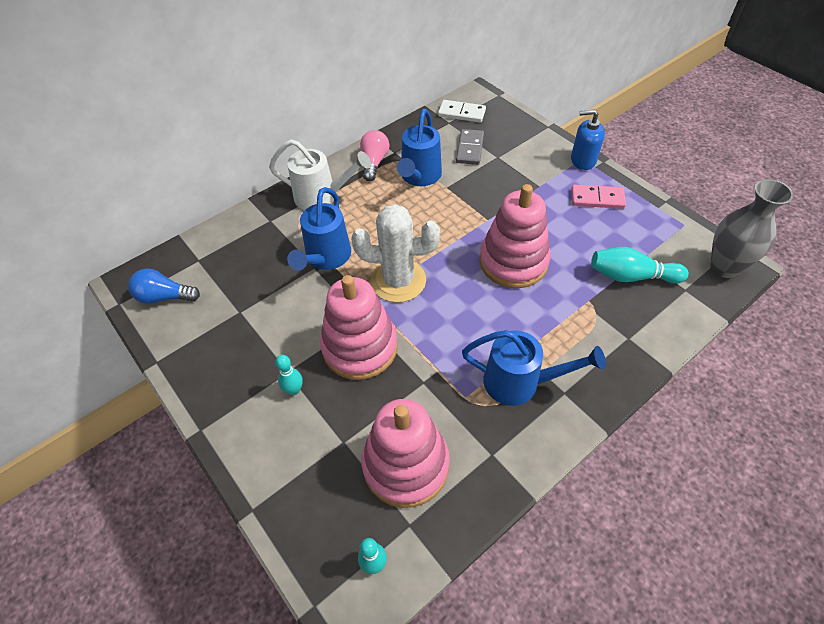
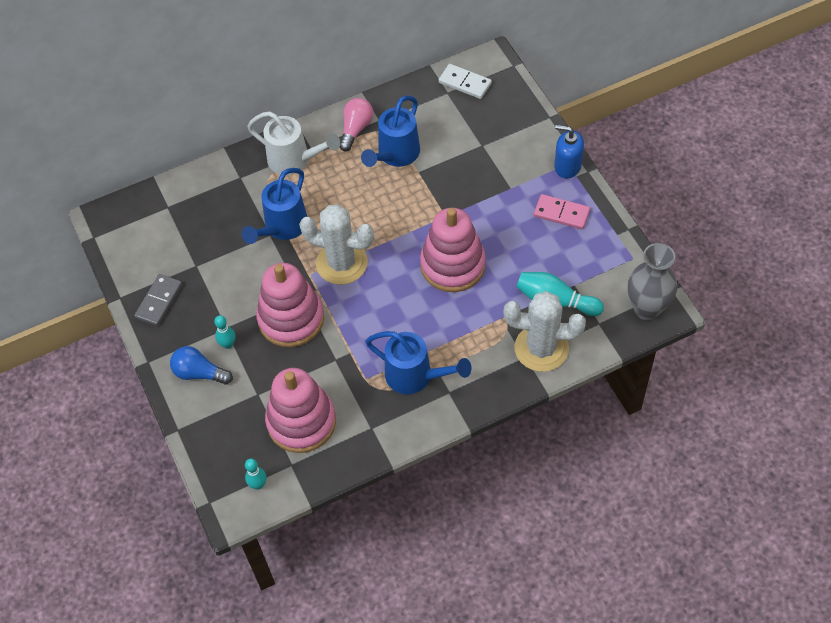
camera: 15 degrees right, 5 degrees up
blue light bulb [128,268,200,304] -> blue light bulb moved to [170,346,233,385]
grey domino [456,129,484,165] -> grey domino moved to [134,274,182,326]
none -> white cactus [504,291,586,372]

